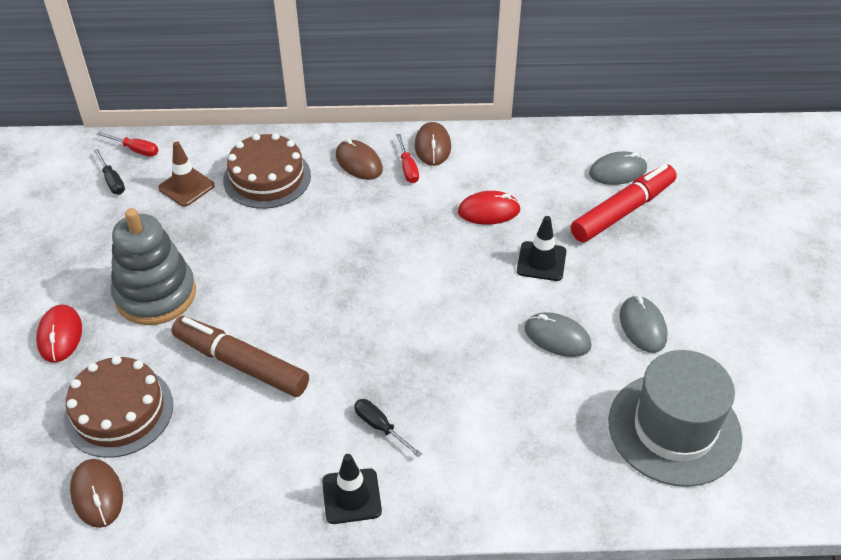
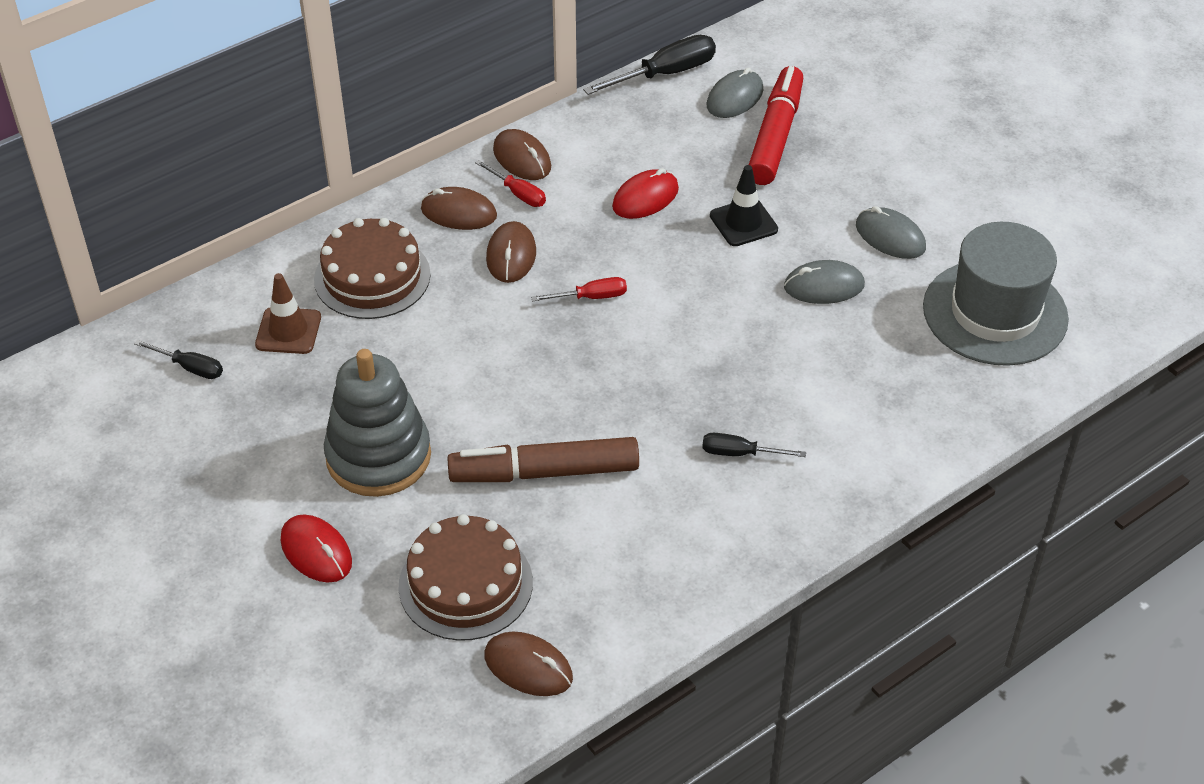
camera: 35 degrees left, 0 degrees up
red screwdriver [97,132,158,156] -> red screwdriver moved to [531,277,627,301]
black traffic cone [322,454,382,524] -> none
none -> brown mouse [486,221,536,283]
none -> black screwdriver [583,35,716,95]

